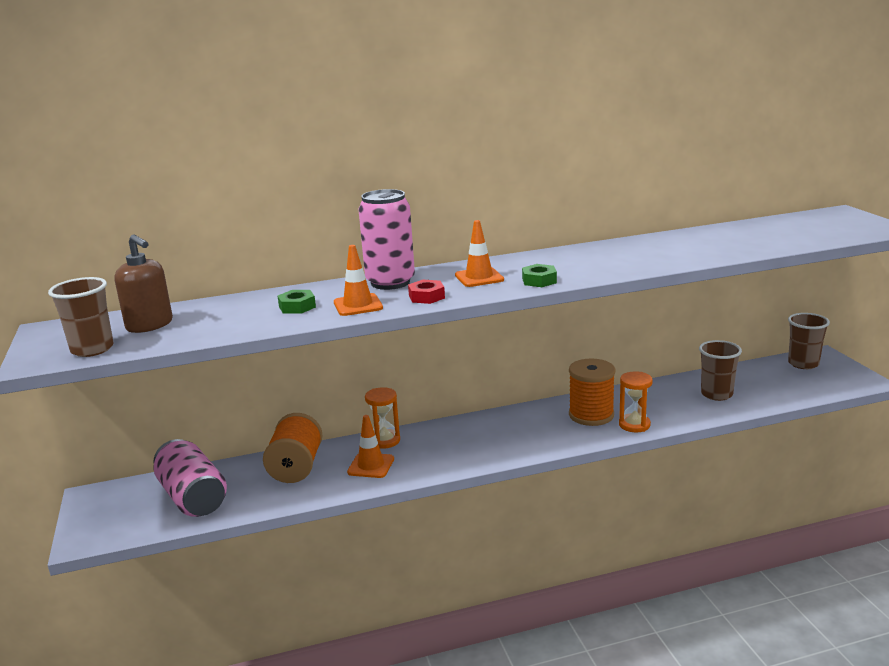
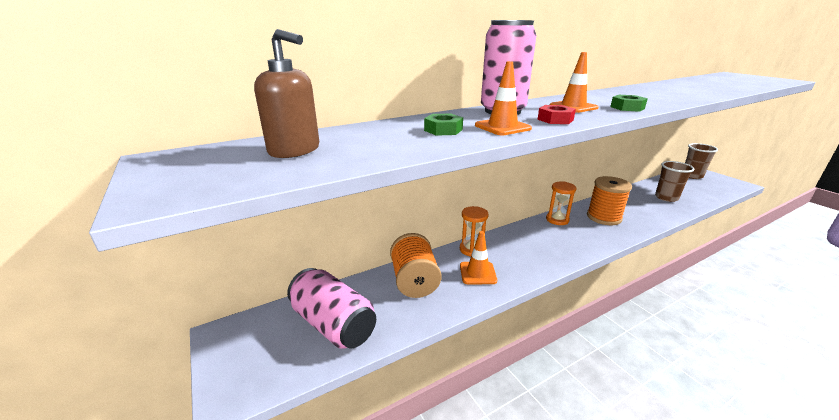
camera: 15 degrees left, 5 degrees up
brown cup [48,277,114,357] -> none
orange hourglass [619,371,653,432] -> orange hourglass moved to [546,181,577,225]

